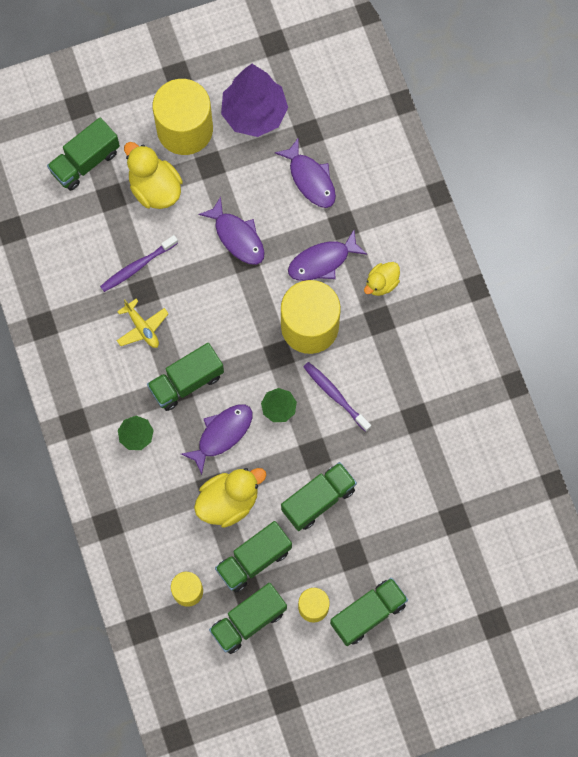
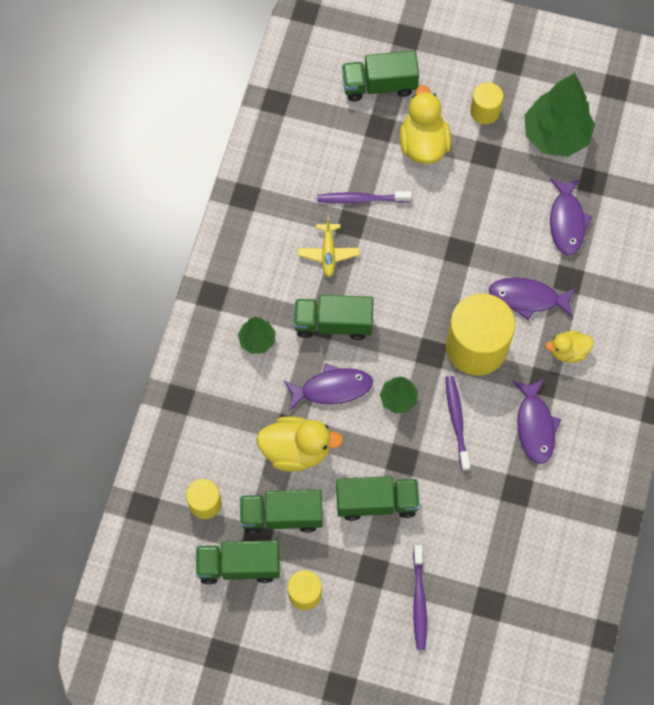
camera: 35 degrees right, 5 degrees down
yellow cylinder [152,79,213,155] -> yellow cylinder [470,82,503,124], size x0.51
purple fish [198,196,265,265] -> purple fish moved to [513,378,561,464]
purple tree [221,64,288,137] -> green tree [525,73,595,157]
green truck [330,578,408,646] -> none
none -> purple toothbrush [413,545,427,650]

